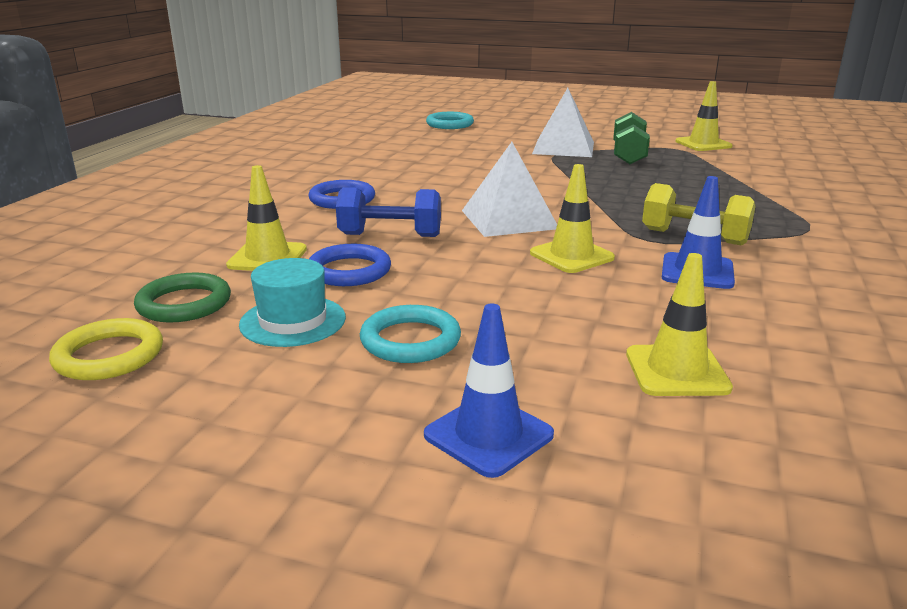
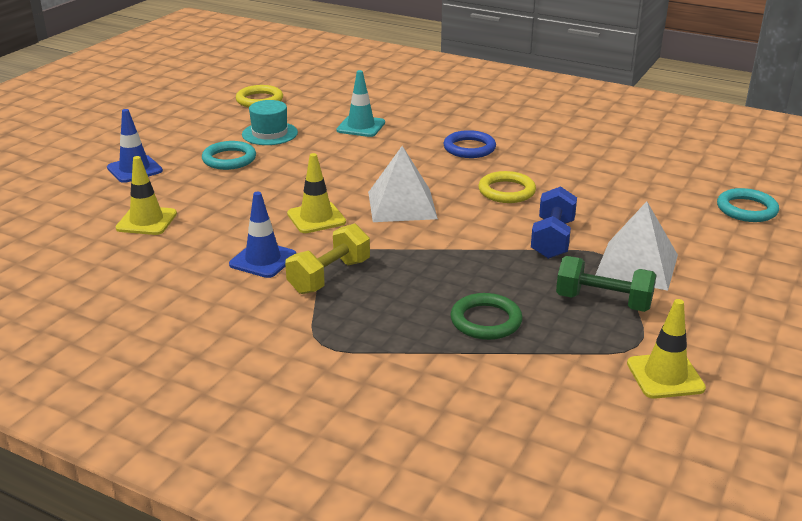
camera: 100 degrees right, 5 degrees up
green ring [134,272,231,323] -> green ring moved to [450,293,522,340]
yellow traffic cone [226,165,307,271] -> turquoise traffic cone [337,70,385,137]
blue ring [309,244,391,286] -> none
blue dumbbell [336,187,441,237] -> blue dumbbell moved to [531,186,577,259]
none -> yellow ring [478,171,536,203]

